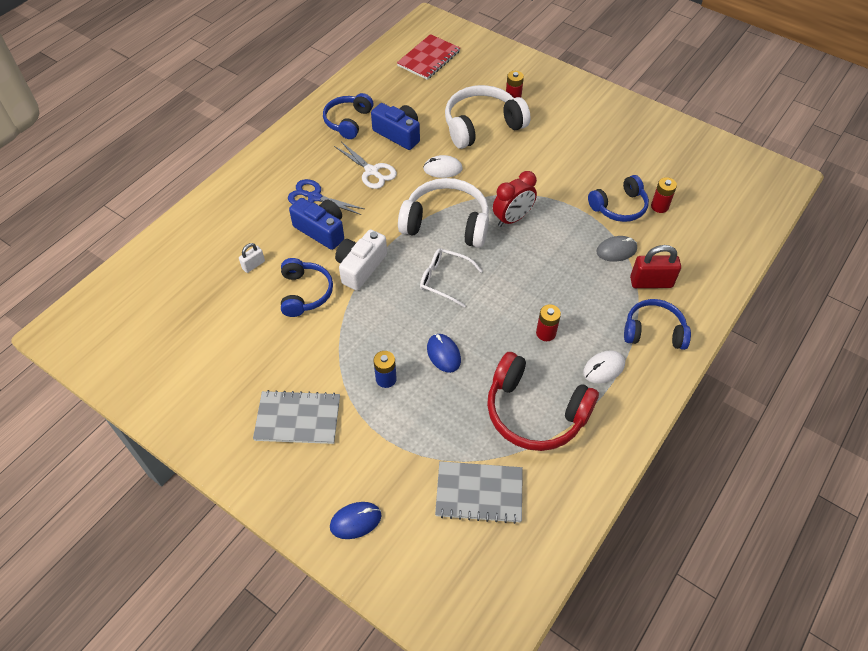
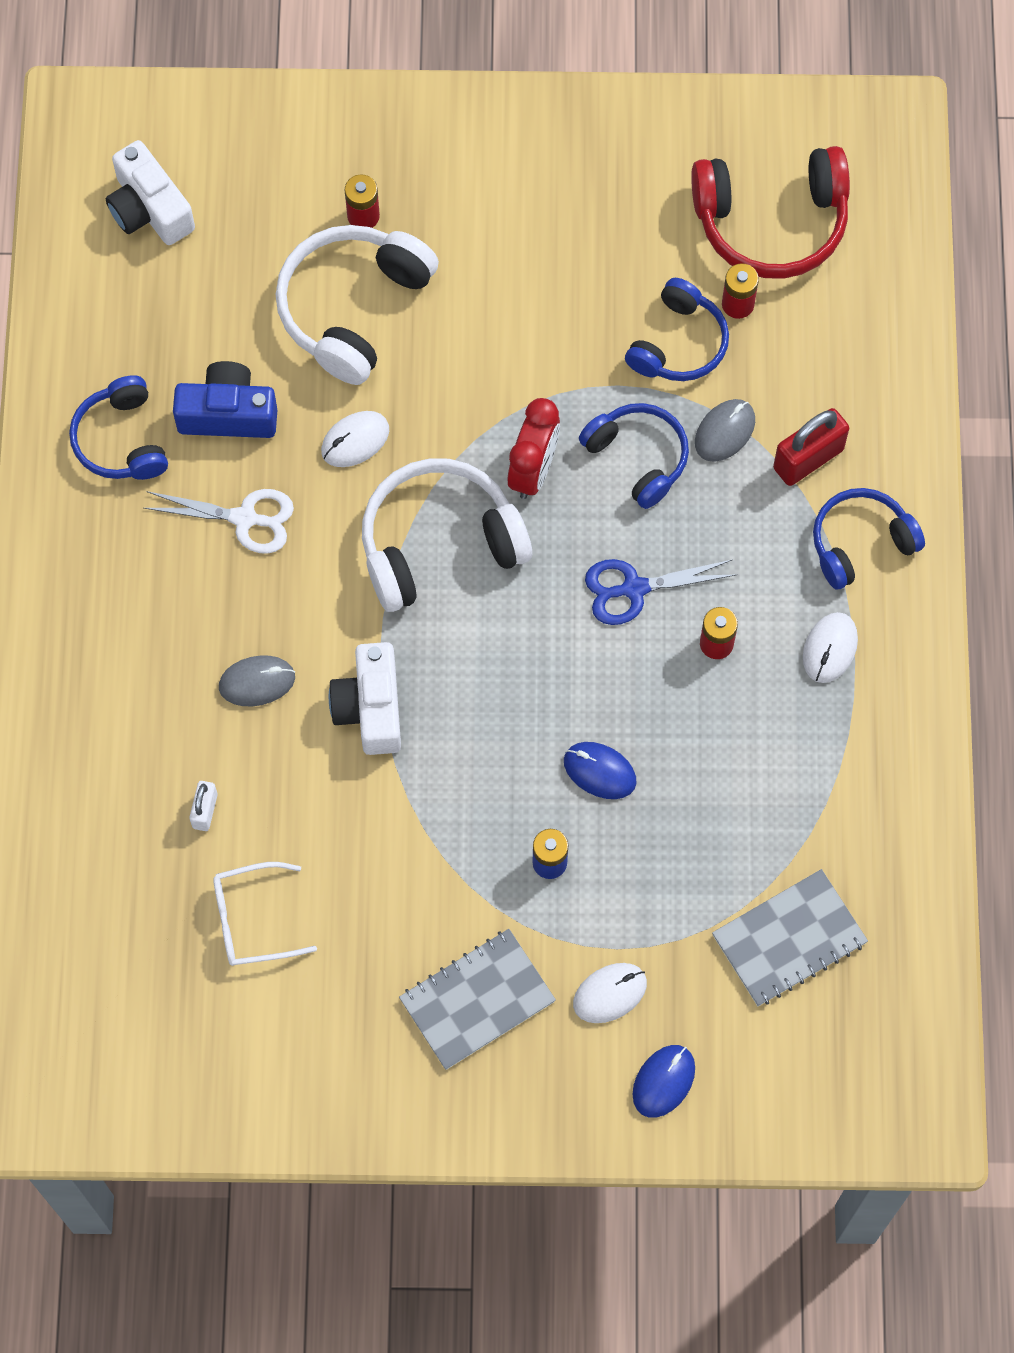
camera: 35 degrees left, 15 degrees up
blue headphones [281,258,333,317] -> blue headphones moved to [579,403,689,509]
blue scissors [288,179,364,215] -> blue scissors moved to [585,559,735,625]
blue camera [289,198,344,250] -> grey mouse [219,655,295,706]
red notebook [397,34,460,80] -> white camera [105,140,195,245]
white glasses [420,249,483,307] -> white glasses moved to [213,862,317,966]
red headphones [487,352,599,451] -> red headphones moved to [691,146,850,279]
none -> white mouse [573,963,647,1023]

